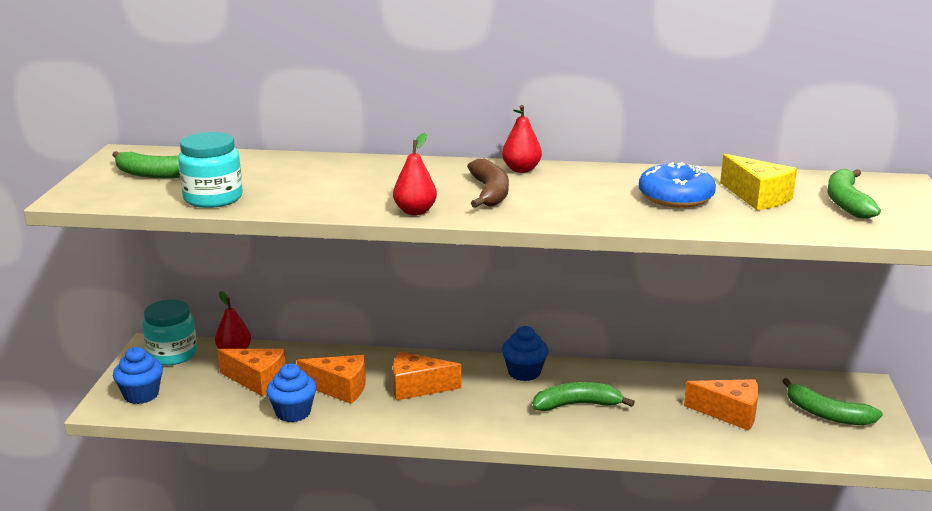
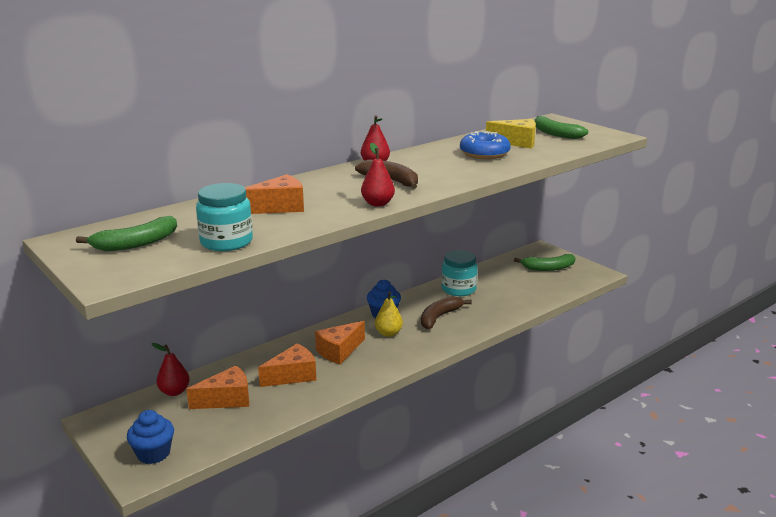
camera: 45 degrees left, 0 degrees up
turquoise jar [143,300,197,365] -> turquoise jar moved to [441,250,478,296]
blue cupcake [266,364,317,422] -> none
green banana [533,382,635,411] -> brown banana [421,296,472,329]
orange cheese [684,379,759,431] -> orange cheese moved to [245,174,304,214]
none -> yellow pear [375,291,403,337]

